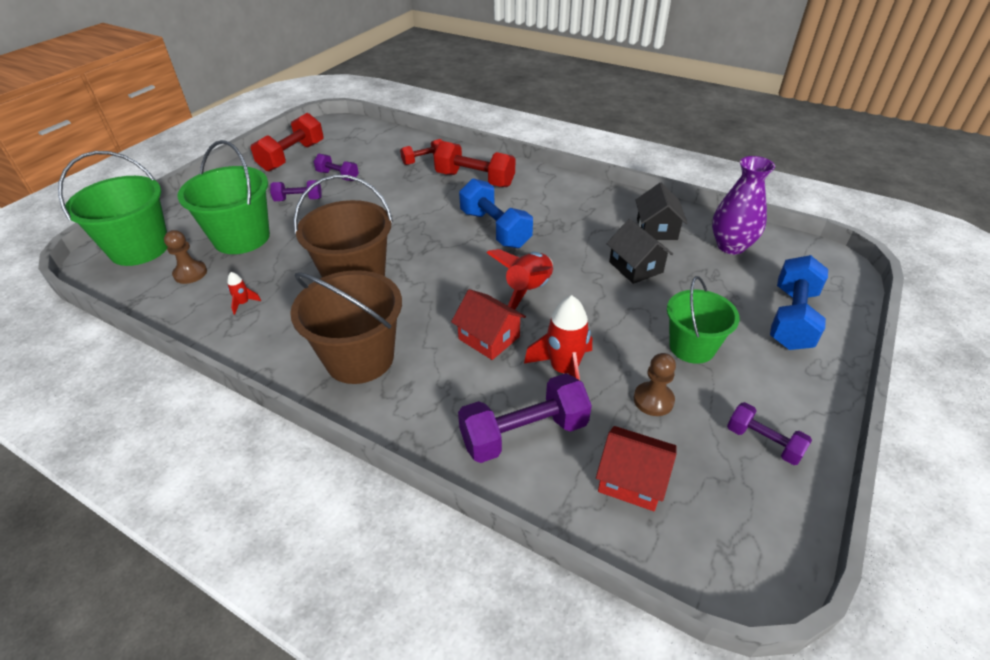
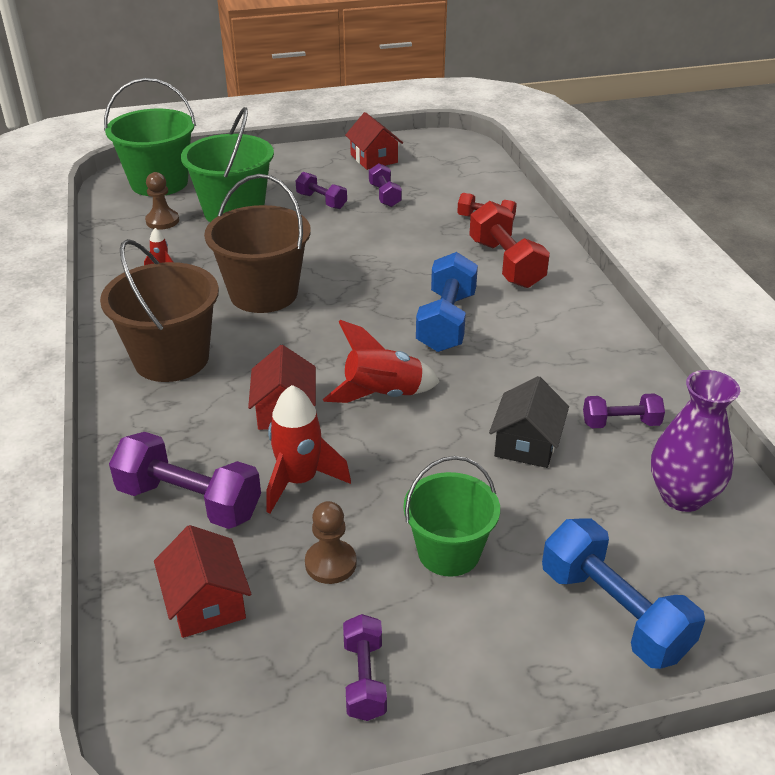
camera: 45 degrees right, 5 degrees down
red dumbbell [250,113,323,172] -> red house [345,112,403,170]
black house [635,183,687,240] -> purple dumbbell [583,394,665,428]
blue dumbbell [770,255,828,350] -> blue dumbbell turned 75 degrees clockwise [542,518,705,669]

